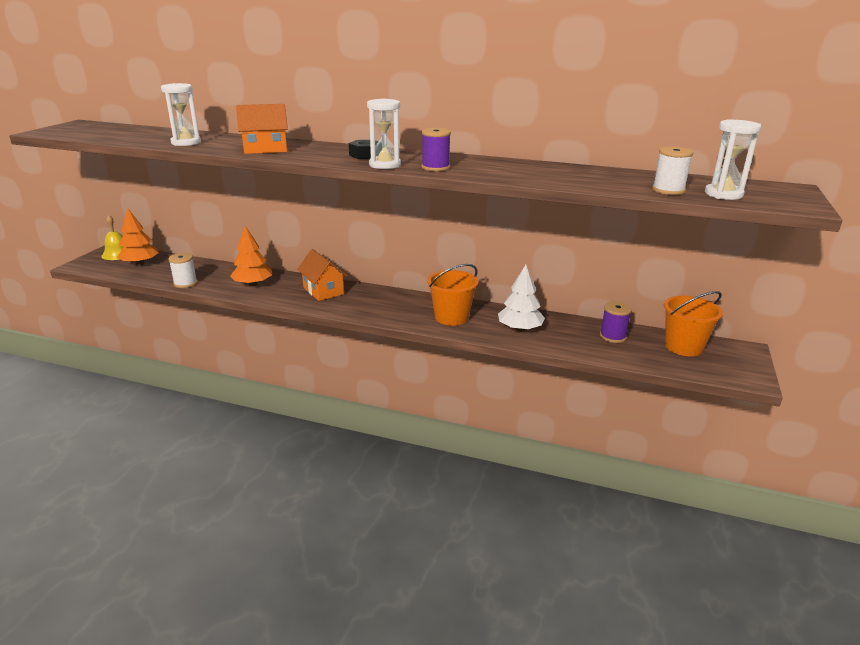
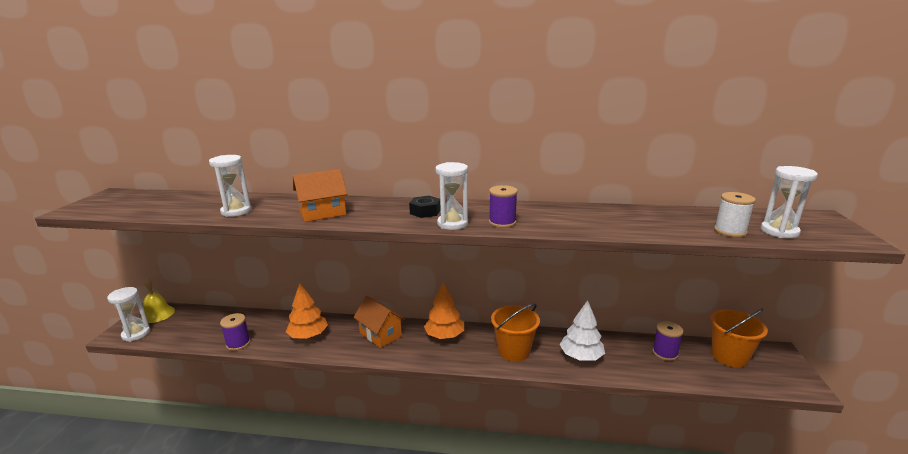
camera: 10 degrees left, 5 degrees down
orange tree [117,208,159,265] -> orange tree moved to [424,282,464,339]
white spool [168,253,197,288] -> purple spool [220,313,250,351]
none -> white hourglass [107,287,150,342]

